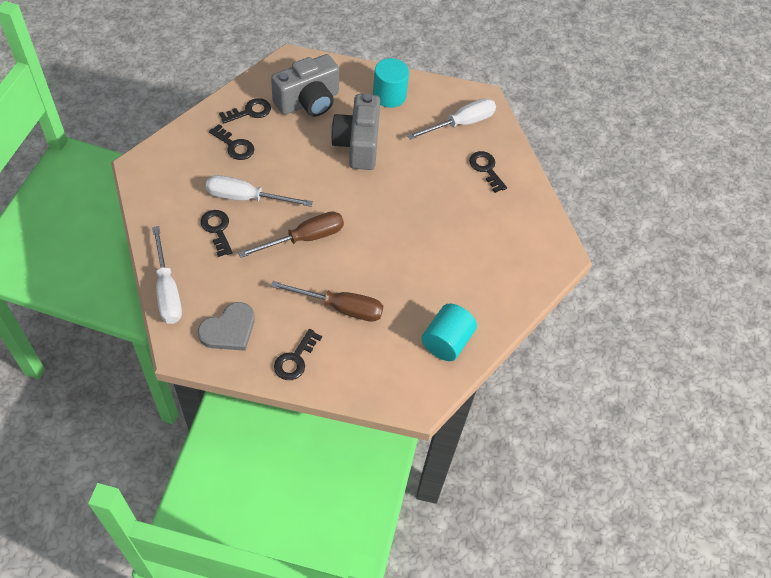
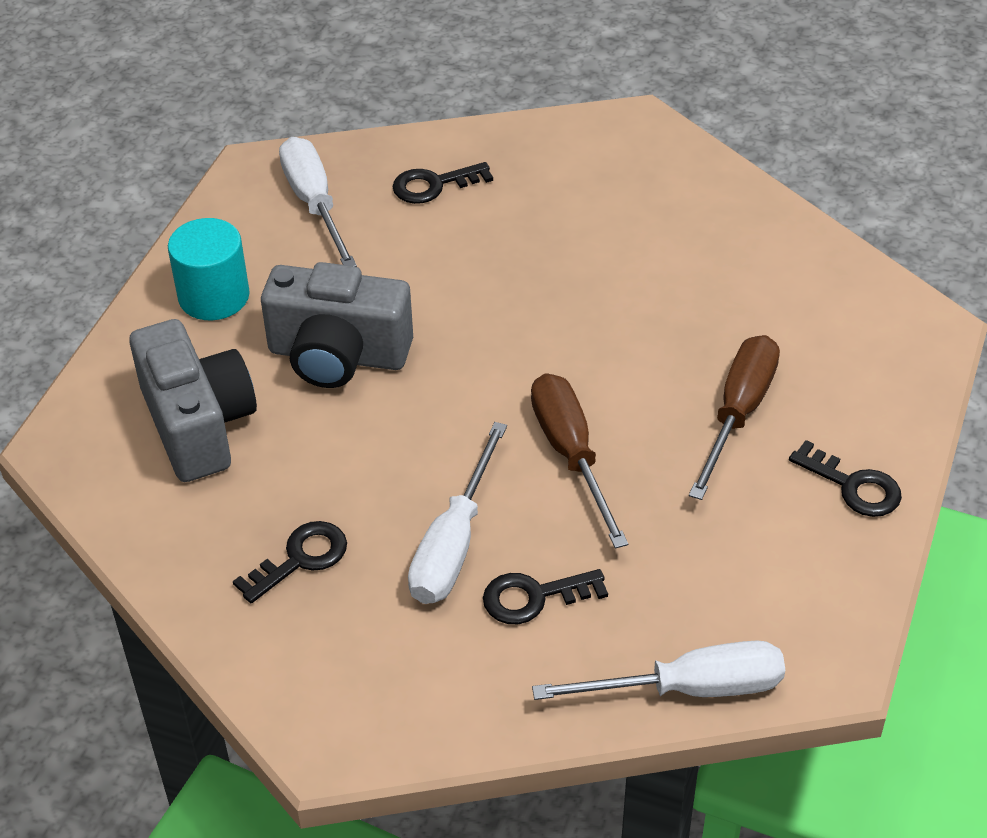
camera: 75 degrees left, 10 degrees down
grey heart [198,302,255,351] -> none
black key [219,98,271,124] -> none
turquoise cylinder [421,303,477,361] -> none

